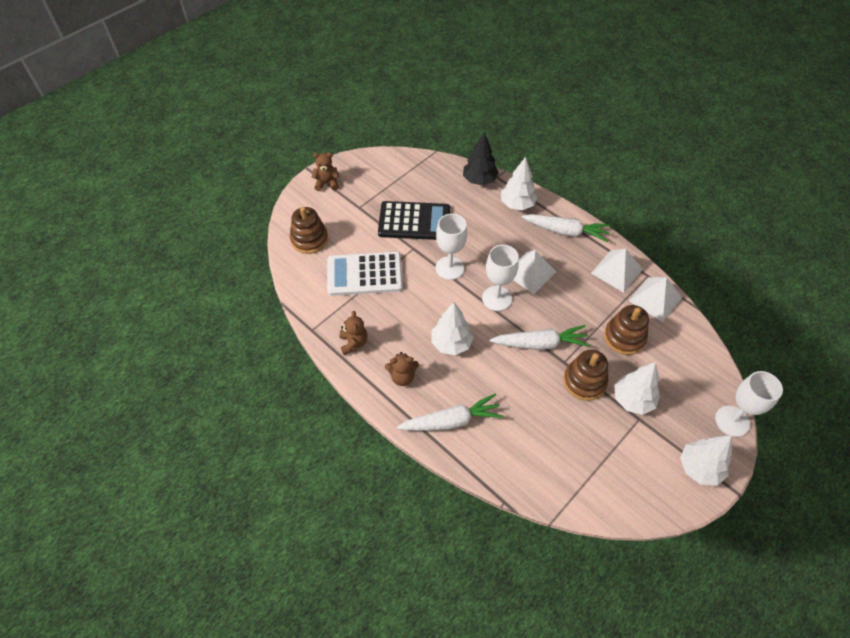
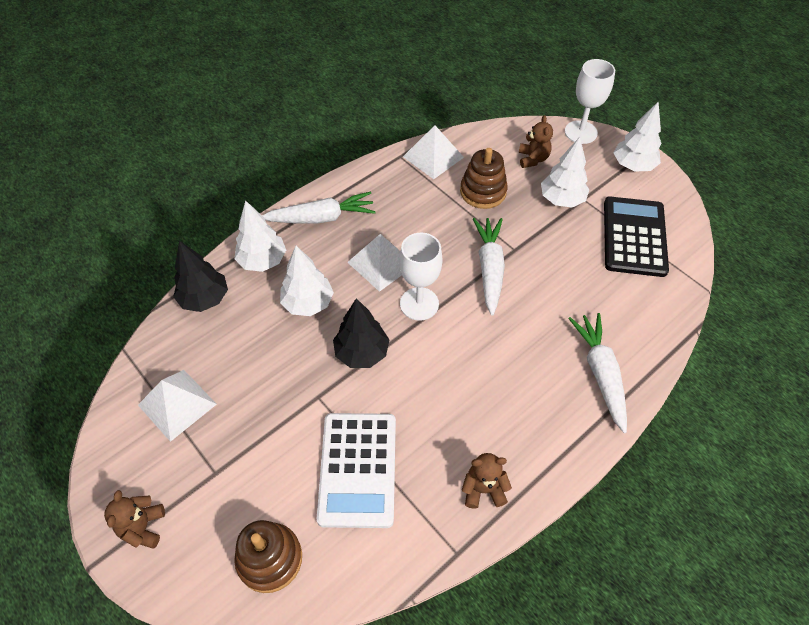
camera: 85 degrees left, 0 degrees up
black calculator [378,201,450,240] -> black calculator moved to [604,196,669,277]
brown teddy bear [385,352,419,386] -> brown teddy bear moved to [519,115,553,168]
white tree [431,302,474,355] -> white tree moved to [280,246,334,316]
white goblet [436,214,467,280] -> black tree [333,298,389,368]
white carrot [521,214,610,242] -> white carrot turned 60 degrees clockwise [262,191,376,224]
brown stacking toy [563,350,608,401] -> none
white pyramid [591,249,643,293] -> white pyramid moved to [138,370,217,442]

